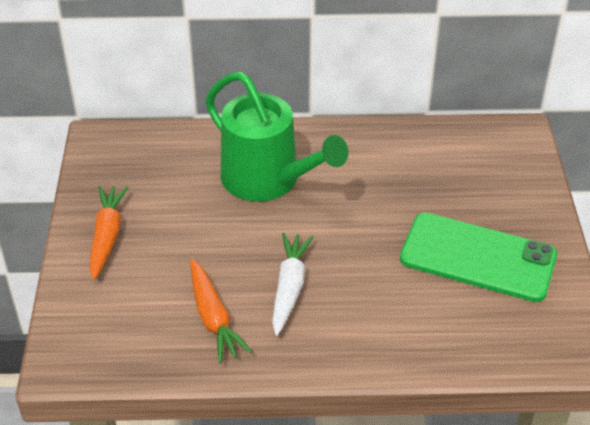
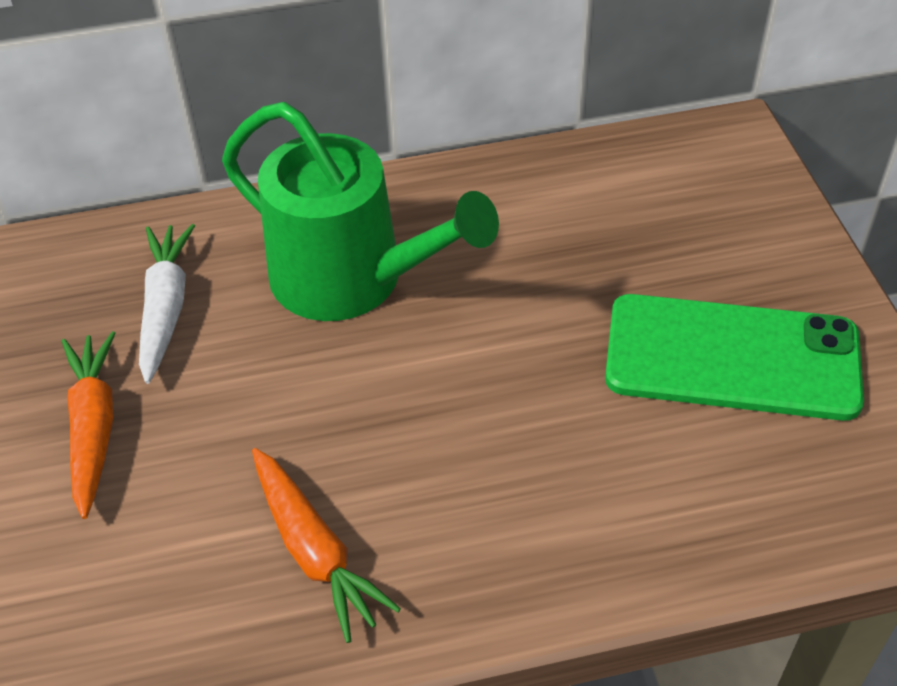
camera: 10 degrees left, 5 degrees up
white carrot [272,233,314,336] -> white carrot moved to [139,224,195,384]

